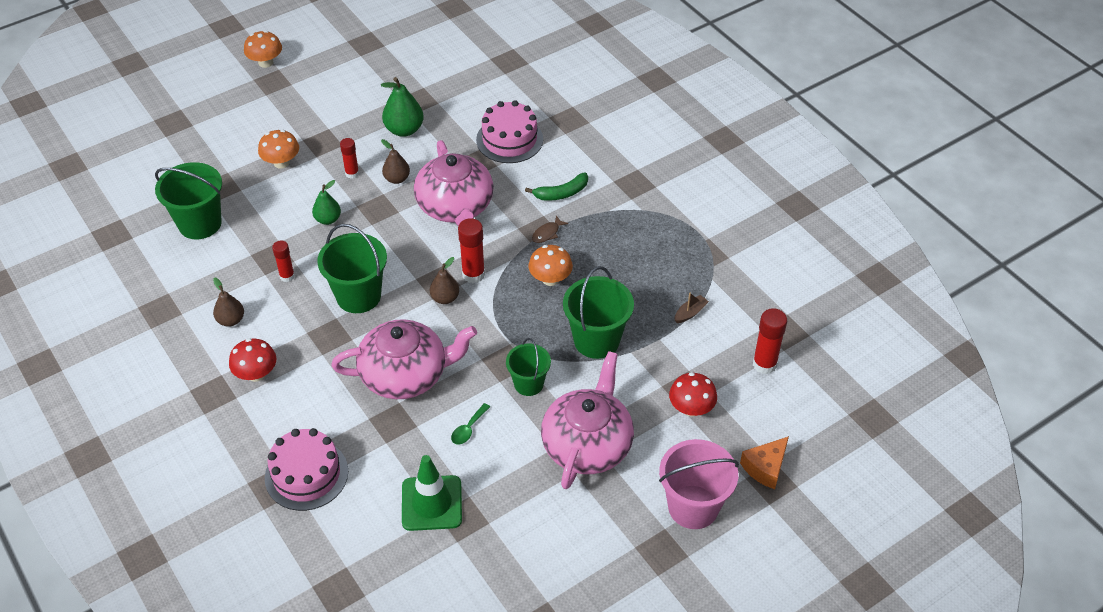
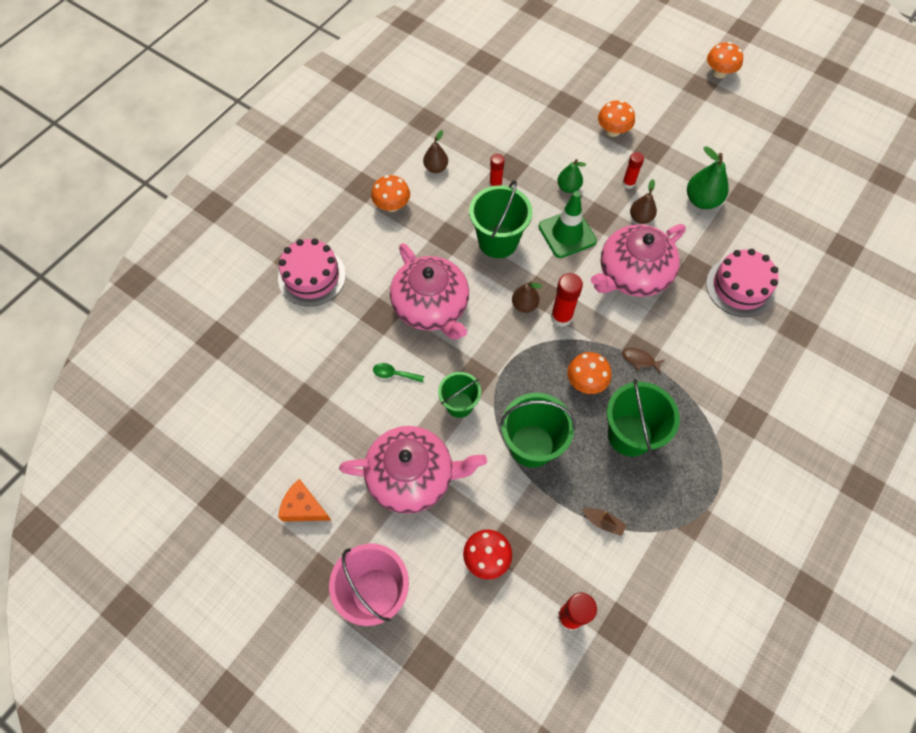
camera: 70 degrees right, 15 degrees up
green bucket [155,162,222,239] -> green bucket moved to [607,379,680,457]
red mushroom [229,338,276,382] -> orange mushroom [371,175,410,212]
green traffic cone [402,455,462,531] -> green traffic cone moved to [539,191,597,258]
green banana [525,172,588,201] -> none
orange cheese [740,436,789,489] -> orange cheese moved to [278,479,331,522]

